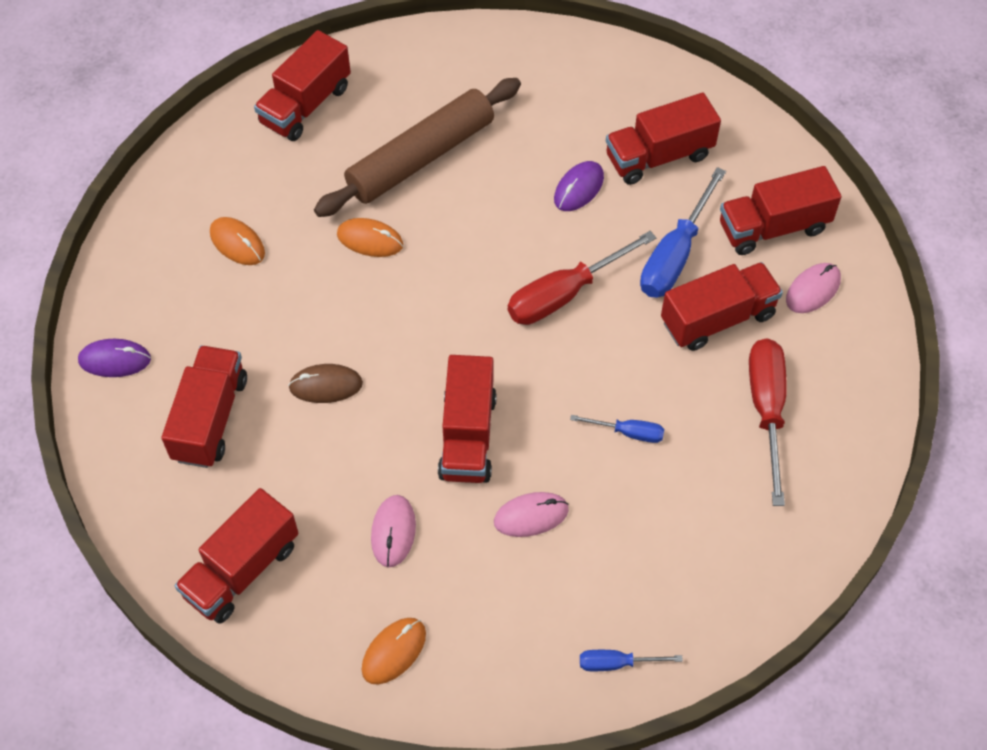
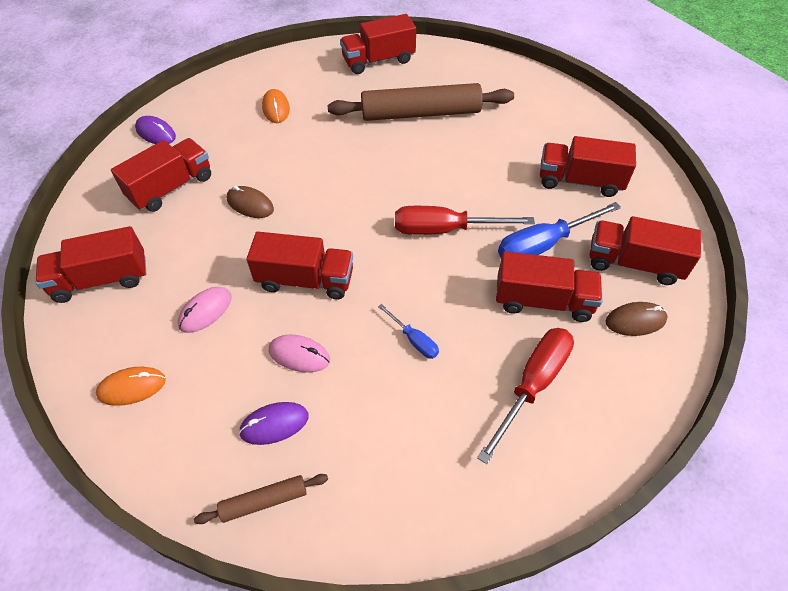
camera: 35 degrees right, 5 degrees down
orange mouse [337,218,403,257] -> none
red truck [438,355,497,483] -> red truck turned 120 degrees counterclockwise [247,232,353,299]
purple mouse [554,161,604,211] -> purple mouse moved to [239,402,309,445]
blue screwdriver [580,650,683,671] -> brown rolling pin [194,474,328,524]
pink mouse [786,263,841,313] -> brown mouse [606,302,668,336]

